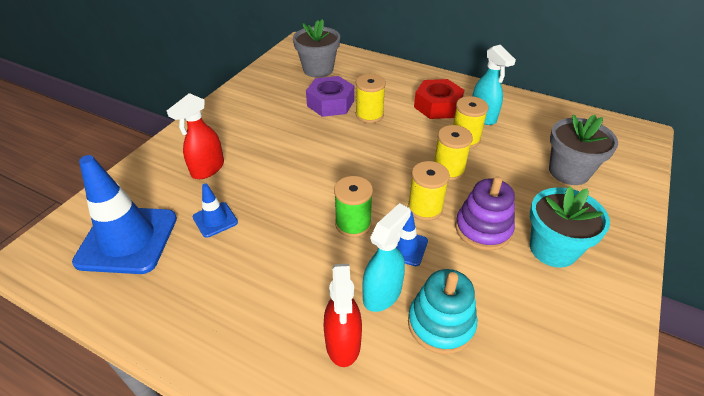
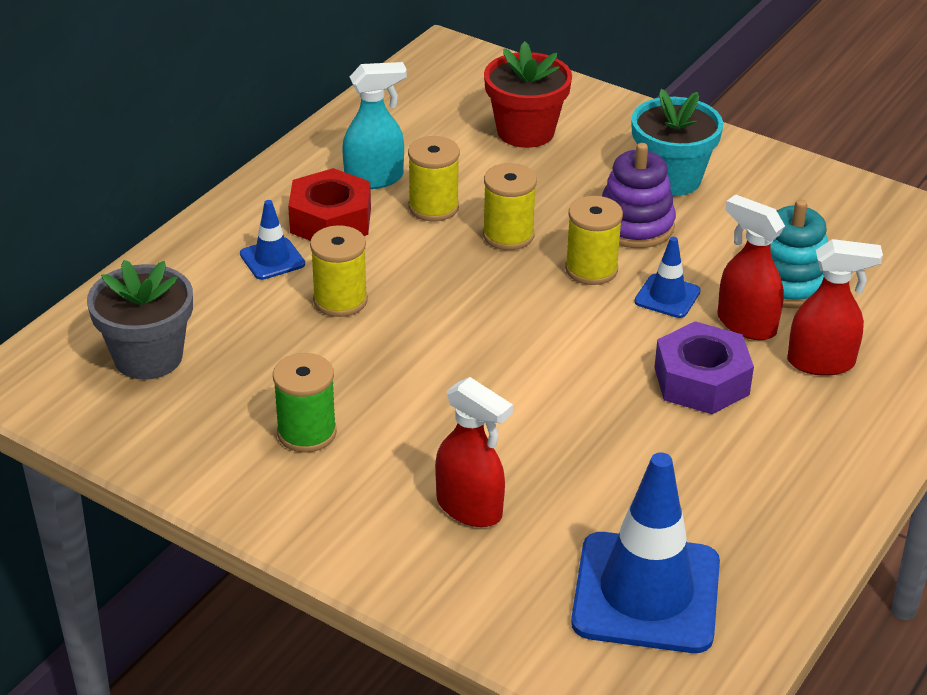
camera: 85 degrees left, 5 degrees down
blue traffic cone [193,183,238,238] -> blue traffic cone moved to [240,200,305,280]
purple nut [306,76,354,117] -> purple nut moved to [654,321,754,414]
green spool [334,176,373,237] -> green spool moved to [273,353,337,453]
turquoise spray bottle [362,203,411,312] -> red spray bottle [718,195,785,340]
grey flower pot [549,115,618,185] -> red flower pot [484,41,572,148]

